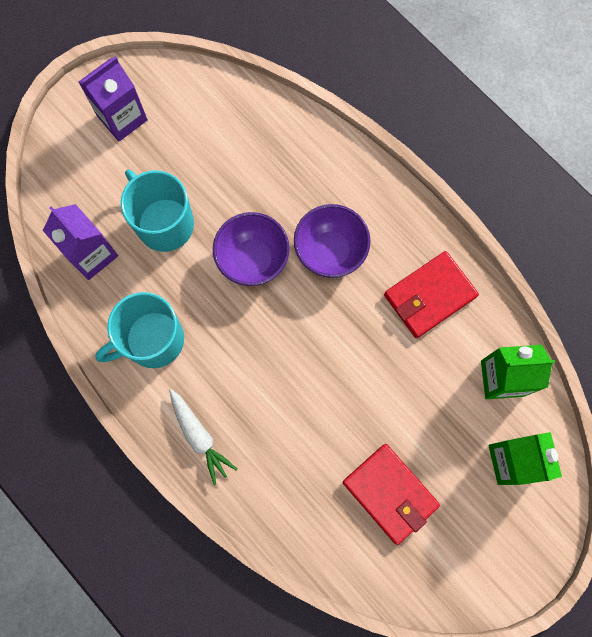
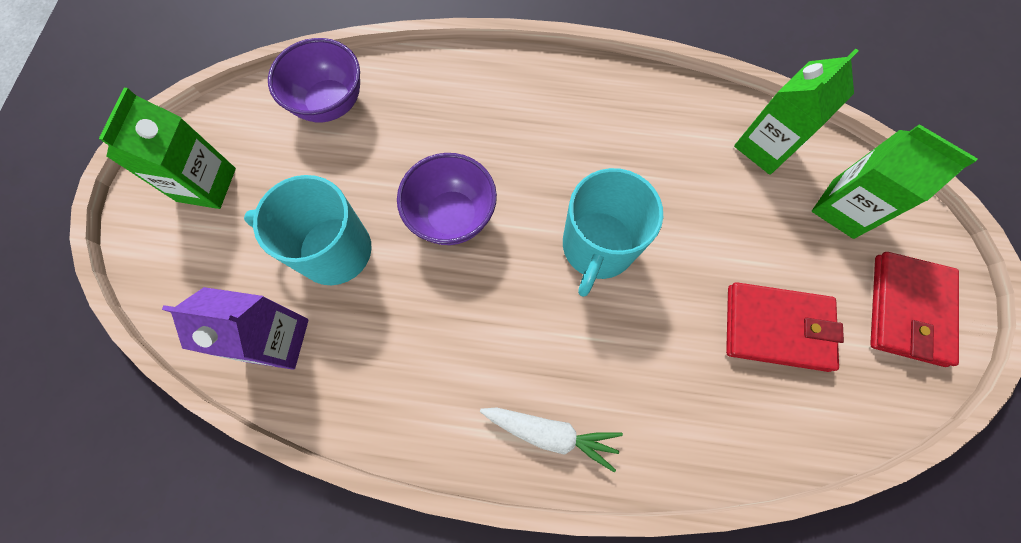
camera: 40 degrees left, 5 degrees down
purple carton [79,56,148,141] -> green carton [99,88,236,209]
turquoise mug [95,292,184,368] -> turquoise mug moved to [563,168,663,297]
purple bowl [294,204,370,278] -> purple bowl moved to [268,38,360,122]
red wallet [384,251,479,338] -> red wallet moved to [870,252,959,367]

